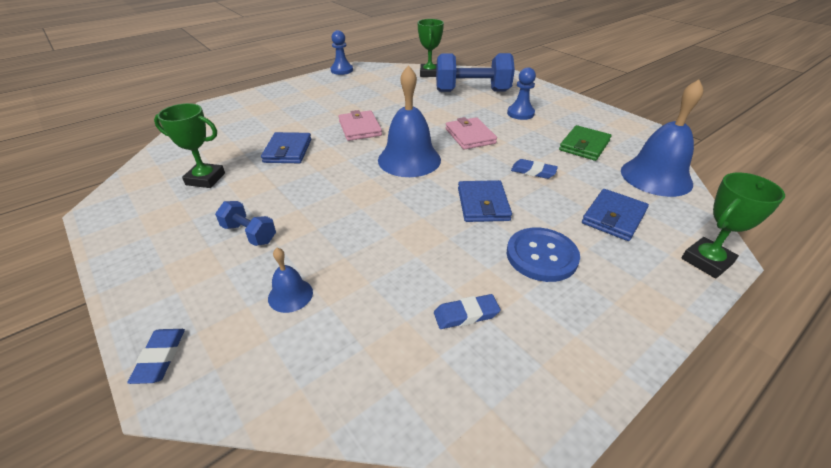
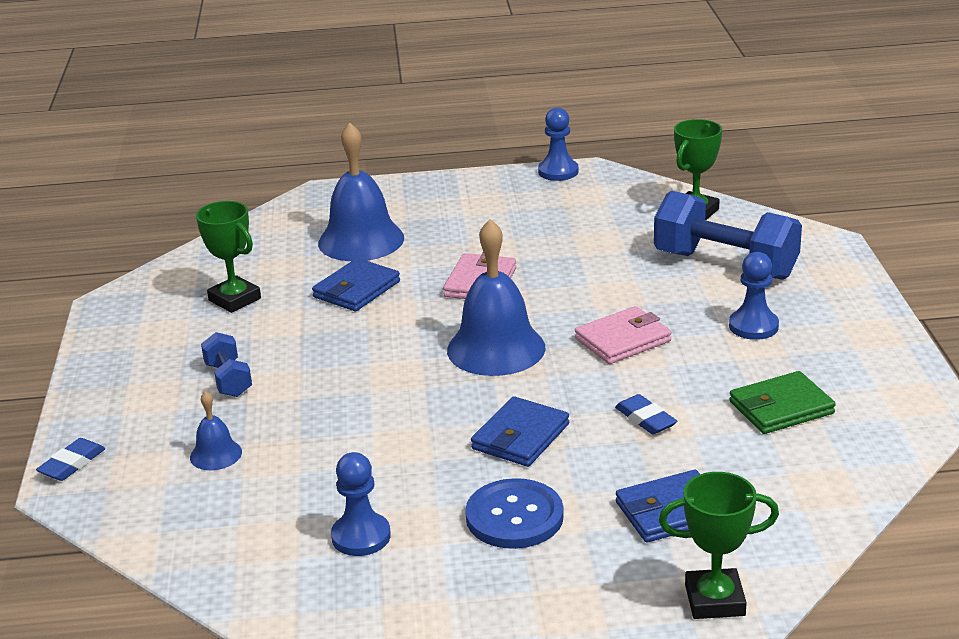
camera: 35 degrees right, 10 degrees down
blue eraser [434,294,500,329] -> blue pawn [331,452,391,556]
pink wallet [446,117,497,150] -> pink wallet turned 45 degrees clockwise [575,306,672,364]
blue bell [621,79,704,197] -> blue bell moved to [318,123,404,261]

